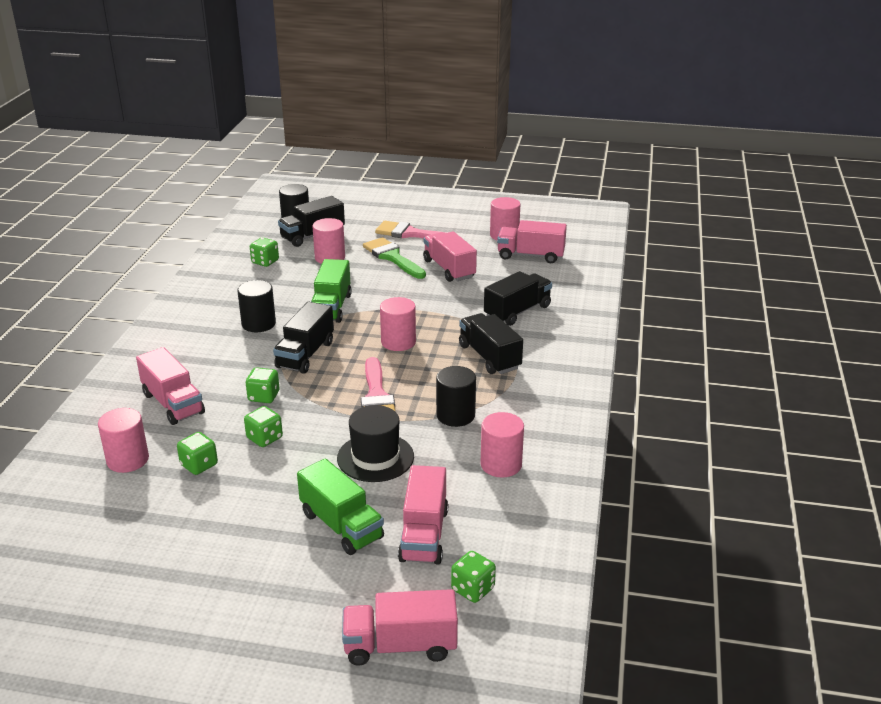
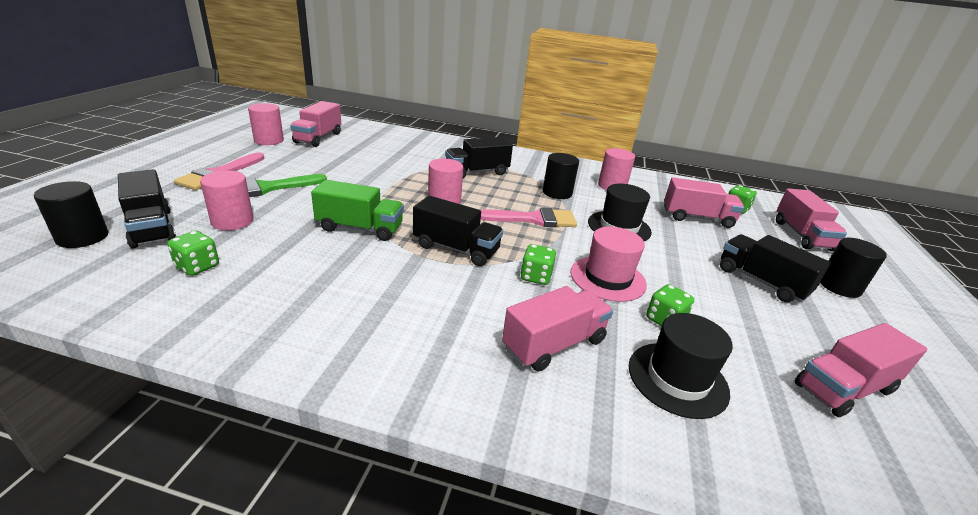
camera: 90 degrees left, 0 degrees up
pink cylinder [98,408,149,473] -> black hat [629,313,733,419]
black cylinder [237,280,276,332] -> black cylinder moved to [820,238,887,298]
green dice [244,406,283,447] -> pink hat [570,227,647,302]
green truck [297,458,384,555] -> none
pink truck [423,231,477,282] -> pink truck moved to [795,323,927,417]
black truck [484,271,552,326] -> black truck moved to [720,234,831,302]

